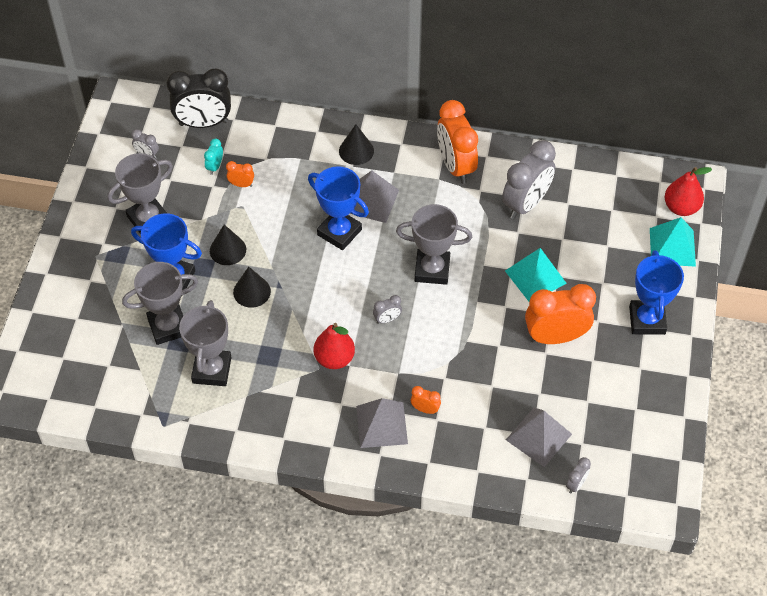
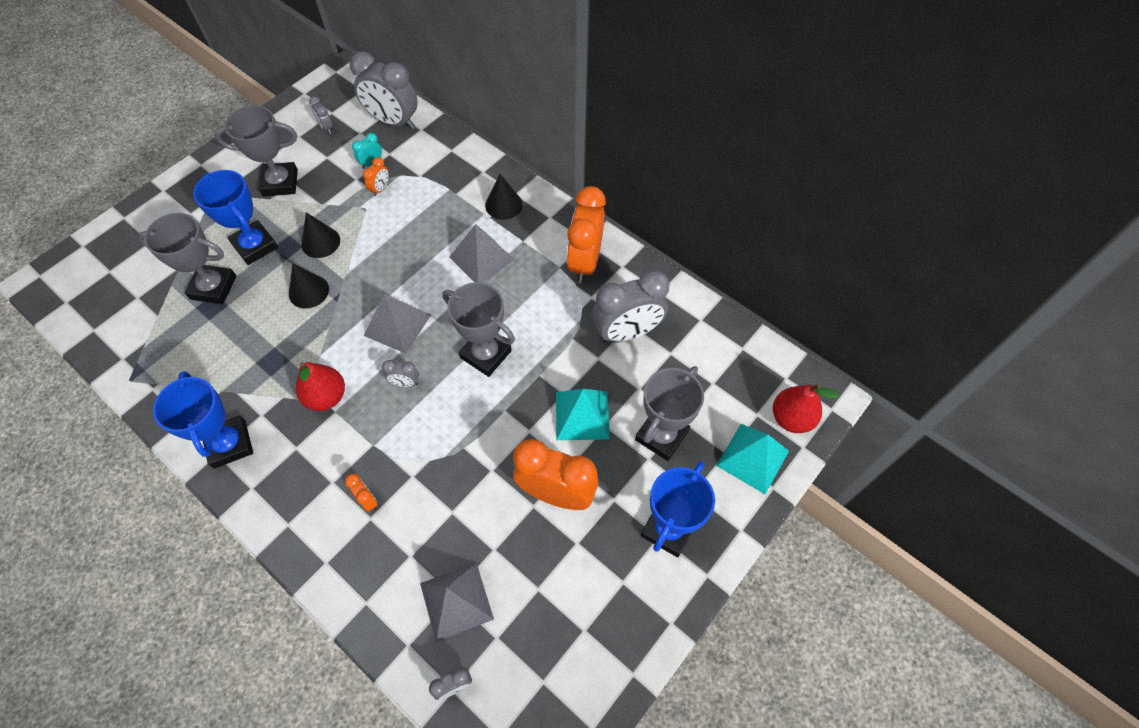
camera: 30 degrees right, 5 degrees up
black clock [167,69,231,128] -> grey clock [350,51,418,129]
grey trophy [179,300,231,386] -> grey trophy moved to [635,366,704,461]
orange clock [226,161,254,187] -> orange clock turned 75 degrees clockwise [363,157,389,196]
blue trophy [308,166,369,250] -> blue trophy moved to [153,371,253,469]
grey pyramid [356,398,408,448] -> grey pyramid moved to [363,294,431,354]

